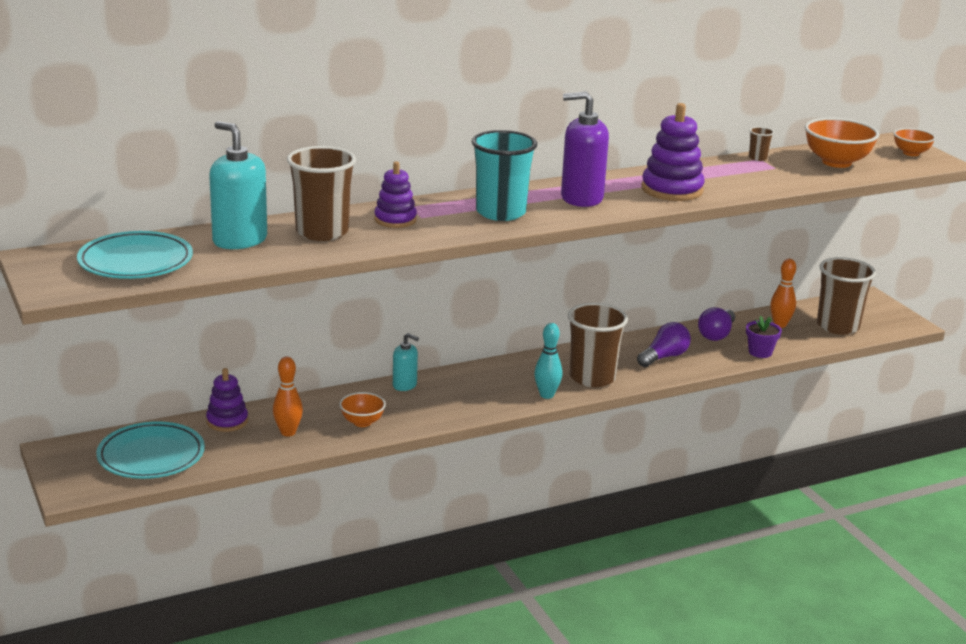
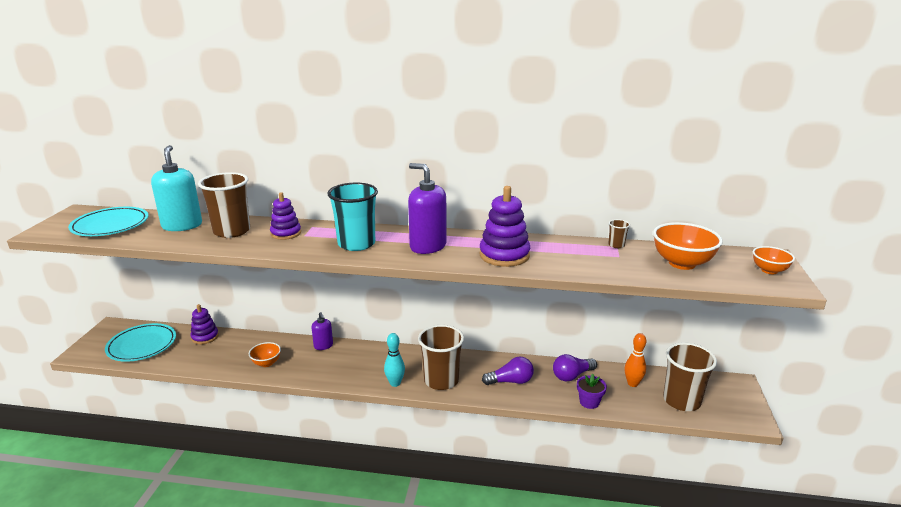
camera: 35 degrees right, 0 degrees up
orange bowling pin [273,357,303,437] -> none
turquoise soap dispenser [393,333,419,391] -> purple soap dispenser [311,312,333,350]

